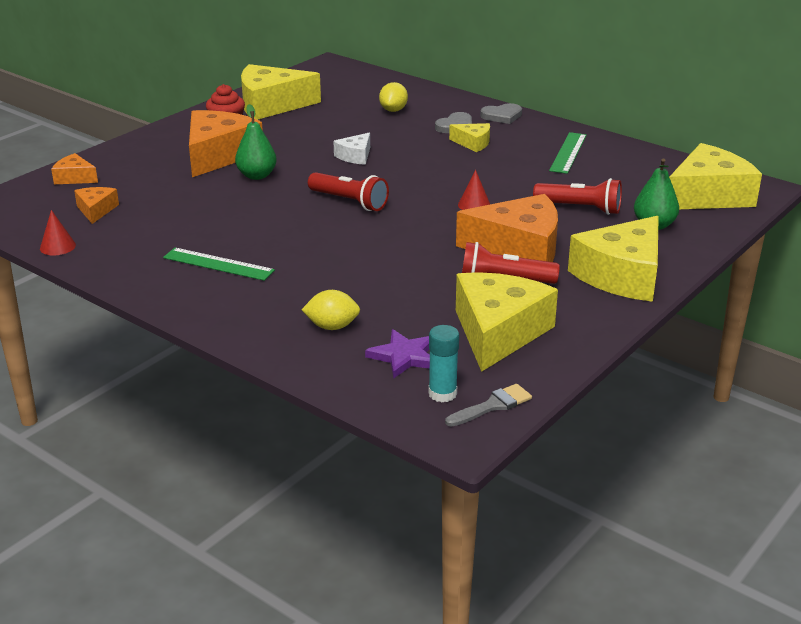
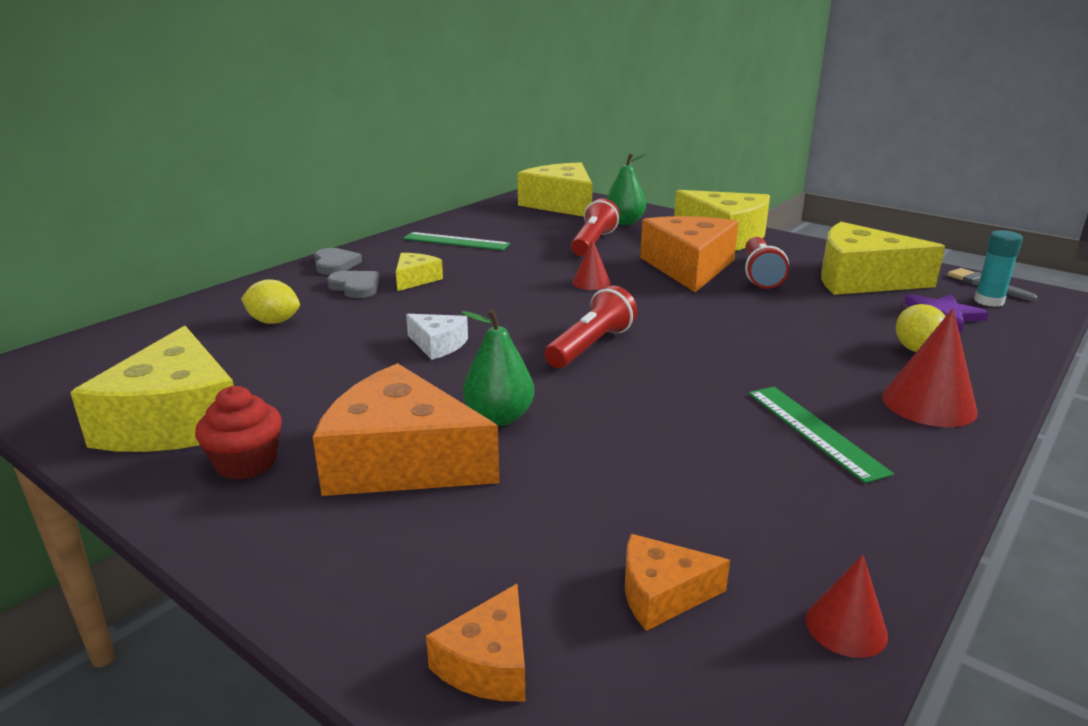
camera: 90 degrees left, 5 degrees down
green ruler [163,248,275,281] -> green ruler turned 45 degrees counterclockwise [749,387,894,483]
none -> red cone [882,308,978,427]

